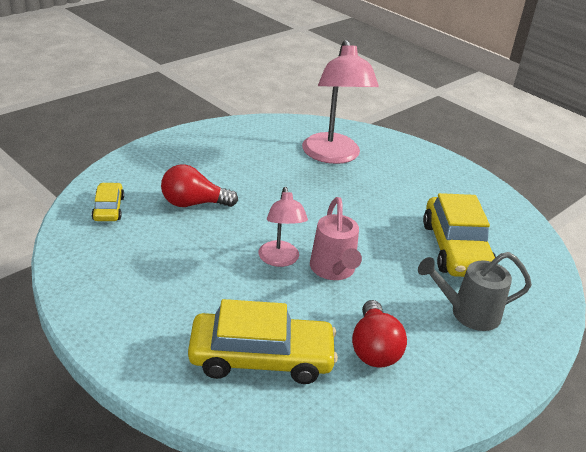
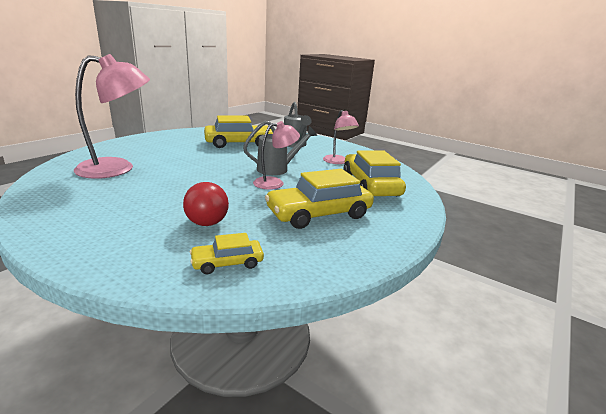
camera: 100 degrees left, 10 degrees down
pink watering can [310,197,362,280] -> grey watering can [243,121,317,175]
red light bulb [352,300,407,368] -> pink lamp [323,110,359,164]
none -> yellow car [265,169,374,229]

